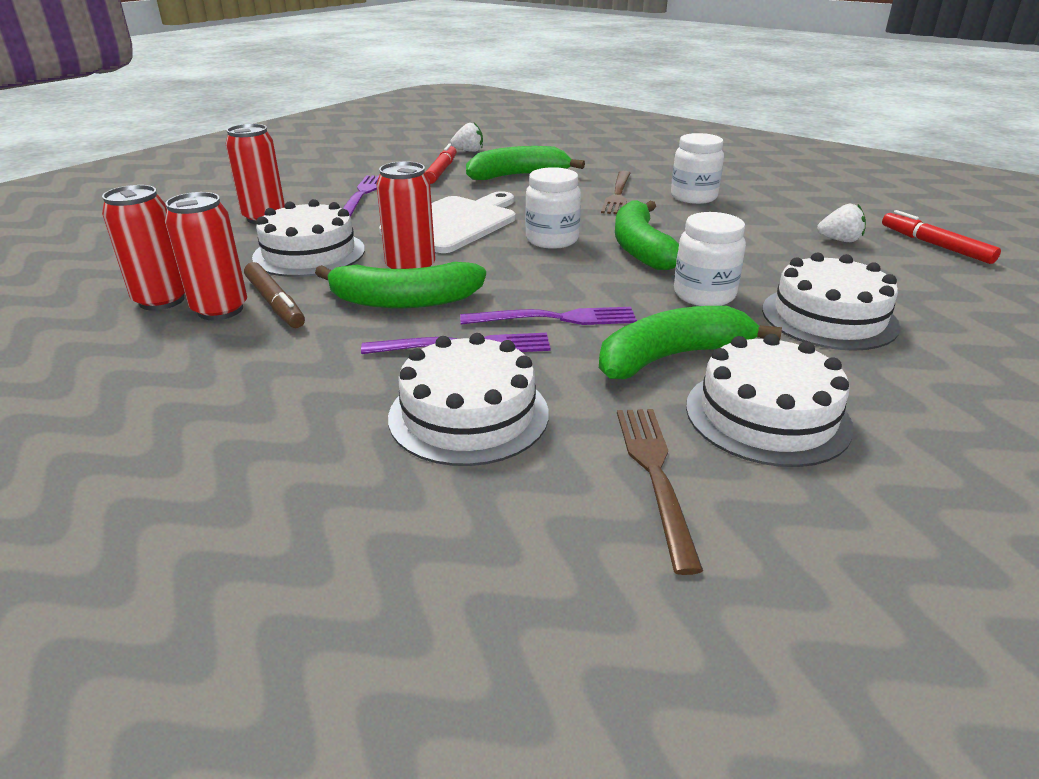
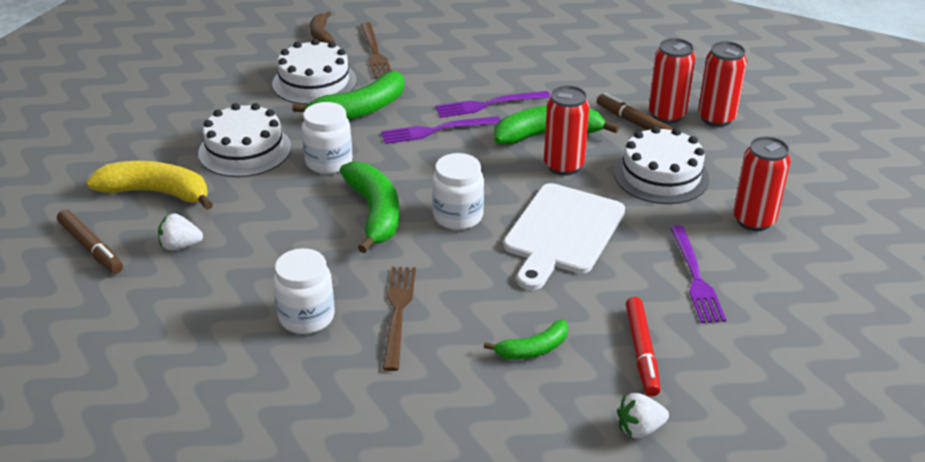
camera: 170 degrees right, 5 degrees up
white cake [388,333,549,466] -> none
green banana [466,146,585,180] -> green banana [484,320,568,360], size x0.57
red marker [882,210,1001,264] -> brown marker [57,210,123,274]
none -> yellow banana [87,161,213,210]
none -> brown banana [310,12,334,43]

